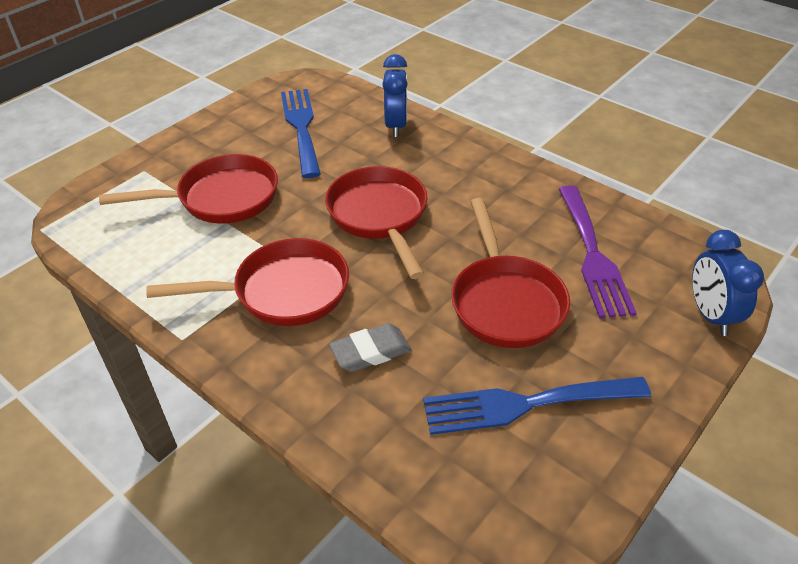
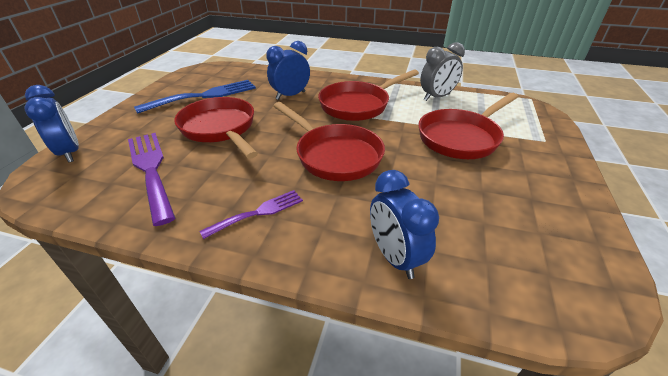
camera: 155 degrees right, 5 degrees down
blue fork [281,89,321,178] -> none
grey eraser [329,323,412,372] -> blue clock [266,41,310,100]
none -> purple fork [199,190,303,239]
none -> grey clock [420,42,465,101]

